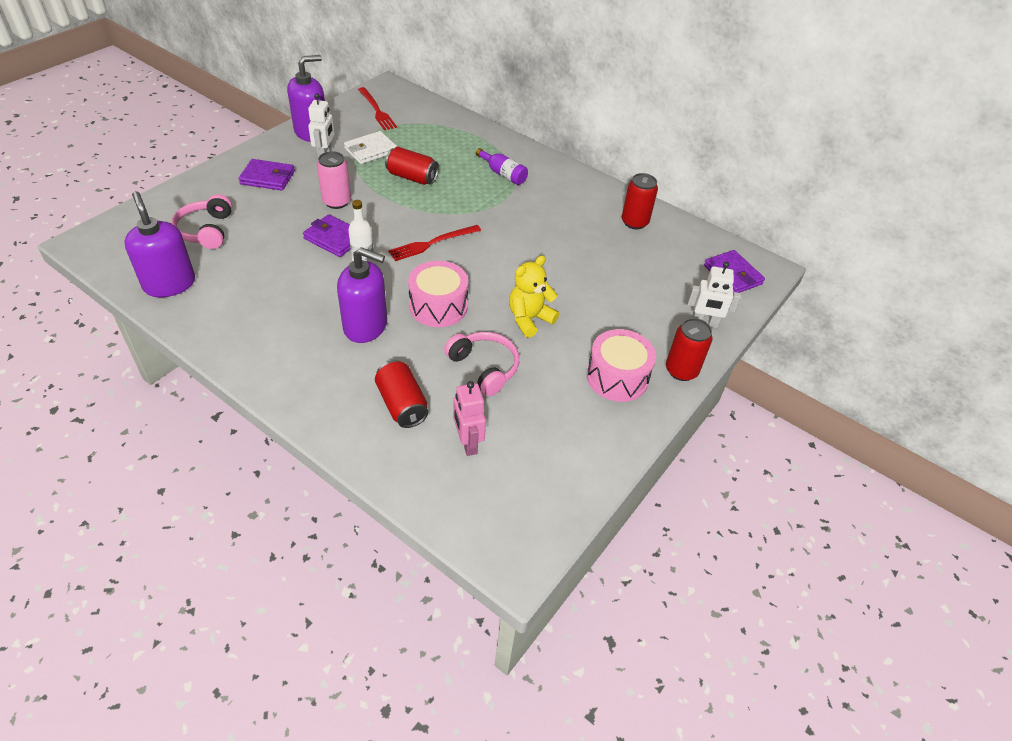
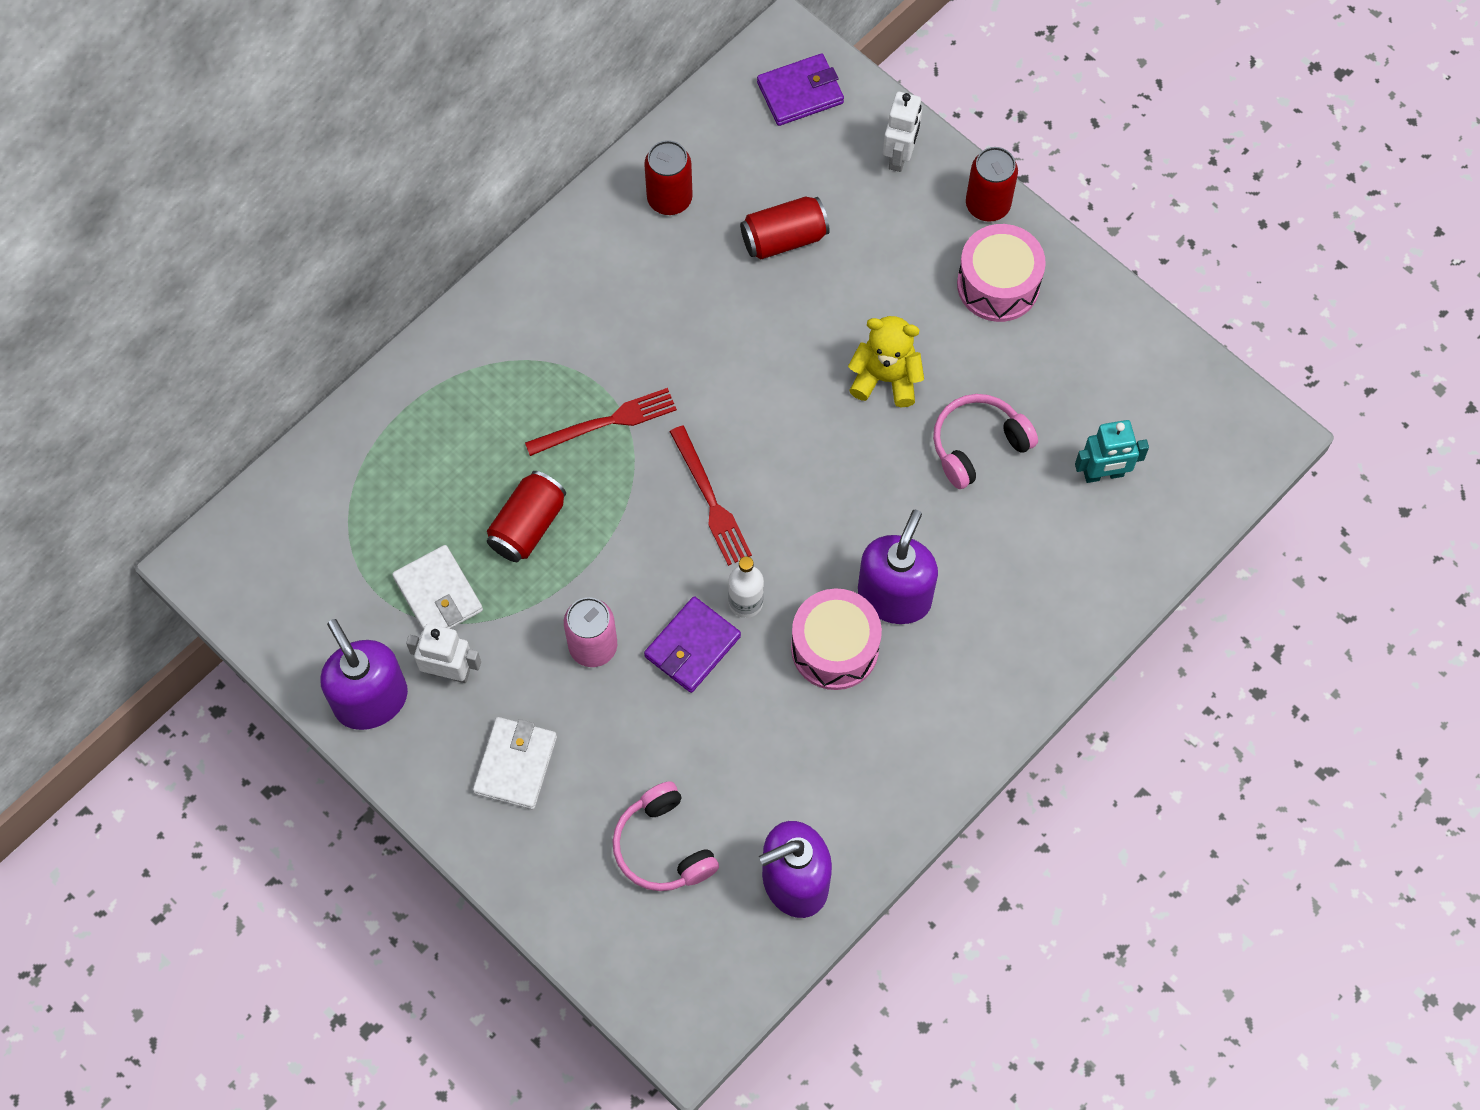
camera: 80 degrees left, 20 degrees up
pink headphones [171,194,232,249] -> pink headphones turned 60 degrees clockwise [612,781,719,891]
purple wallet [238,159,295,190] -> white wallet [473,717,557,809]
red fork [358,87,397,130] -> red fork moved to [525,388,677,456]
red can [375,360,428,428] -> red can moved to [740,196,830,259]
pink drum [408,261,468,327] -> pink drum moved to [791,588,882,690]
pink robot [453,381,486,456] -> turquoise robot [1075,420,1149,483]
purple bottle [476,148,528,185] -> none
yellow teddy bear [509,255,559,338] -> yellow teddy bear turned 135 degrees clockwise [848,316,924,407]

